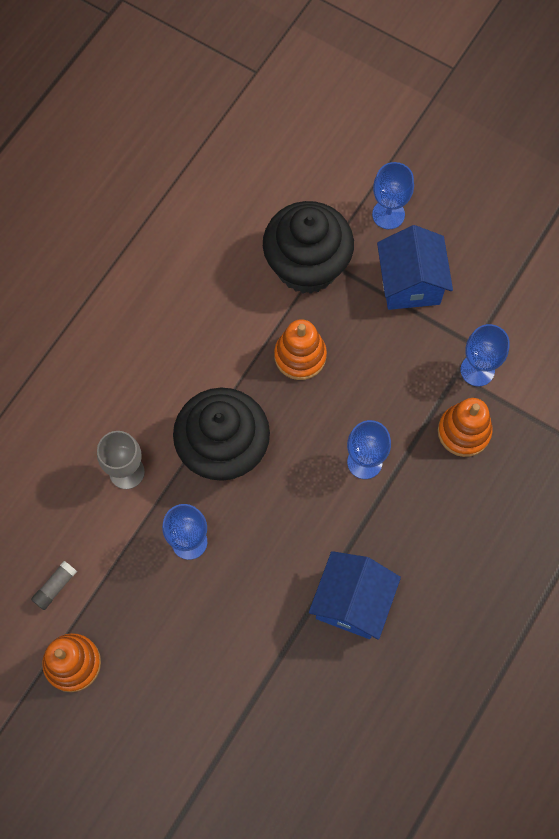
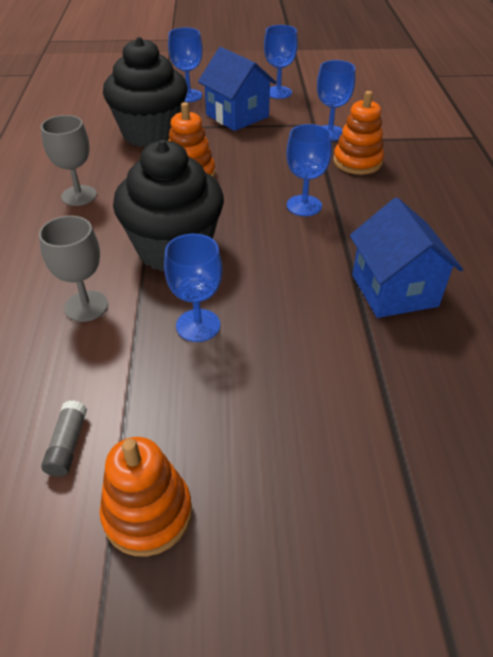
camera: 35 degrees left, 25 degrees down
none -> grey goblet [41,115,97,206]
none -> blue goblet [264,25,298,99]

